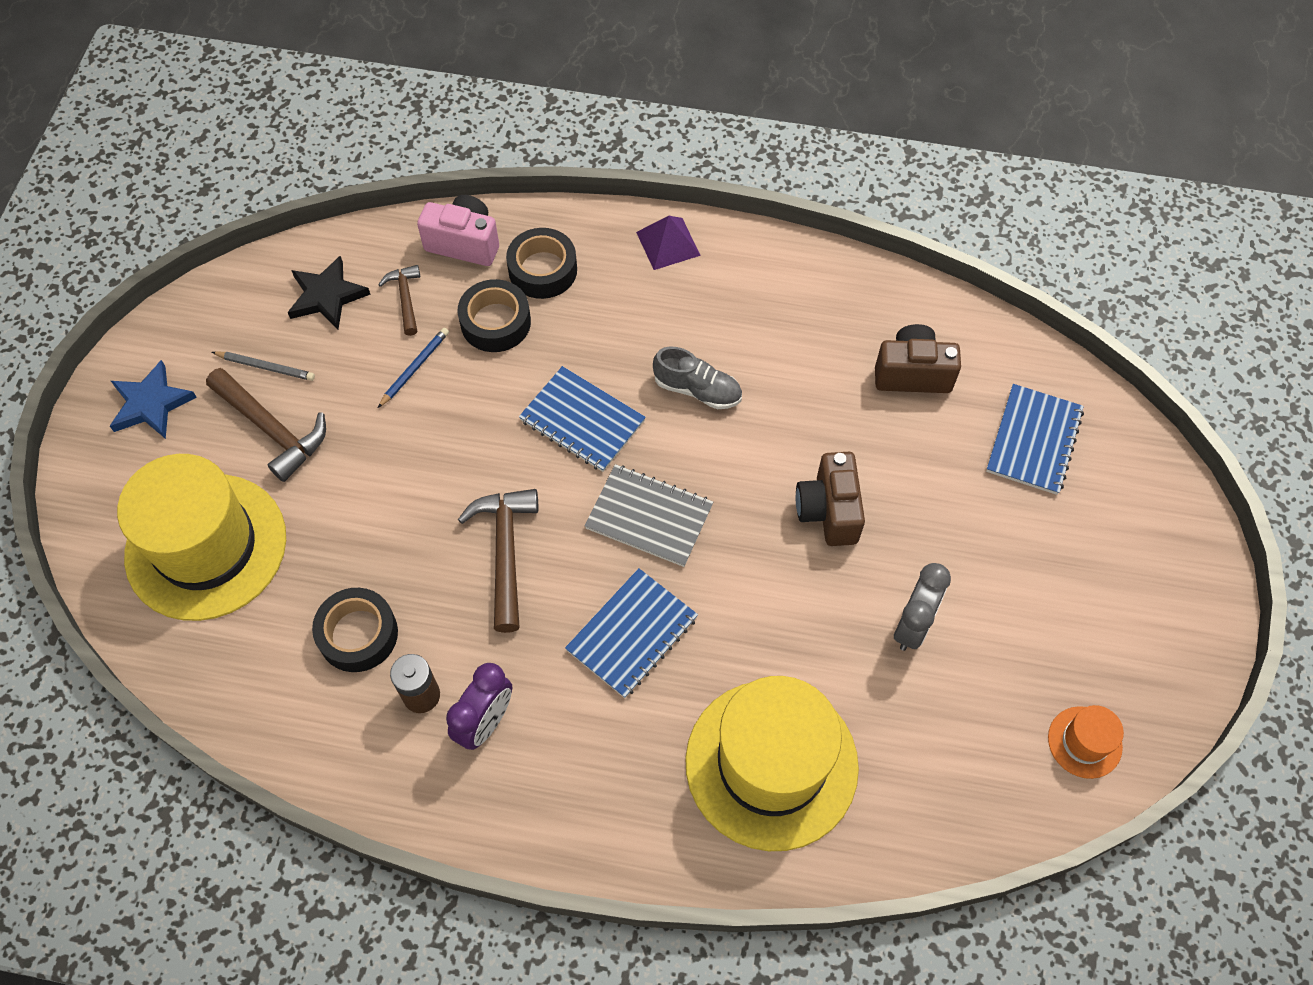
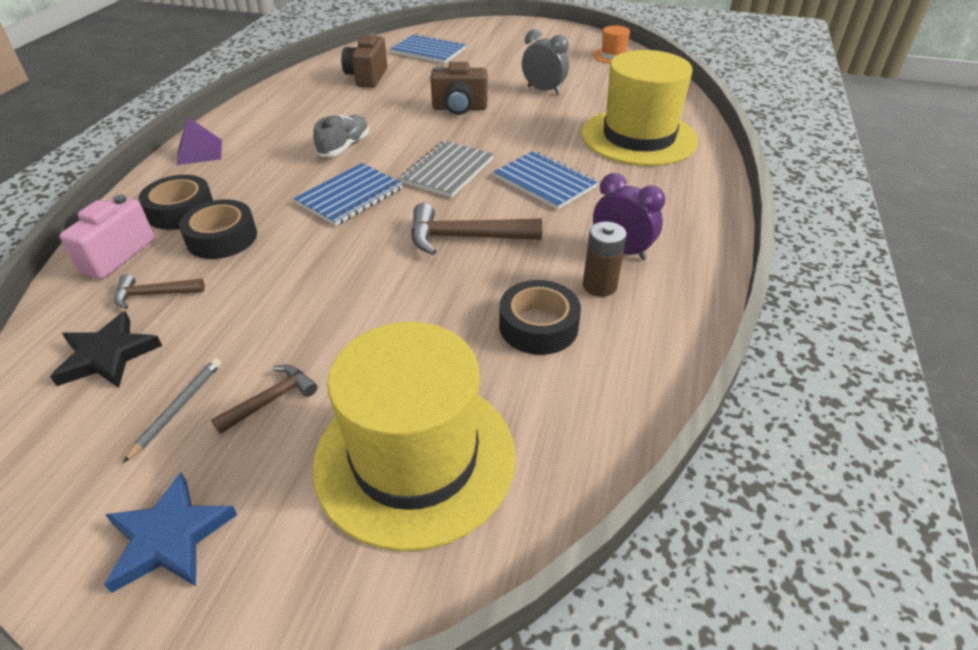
camera: 85 degrees left, 20 degrees down
brown hammer [206,368,326,482] -> brown hammer [211,365,317,434], size x0.58
blue pencil [378,328,449,408] -> none

